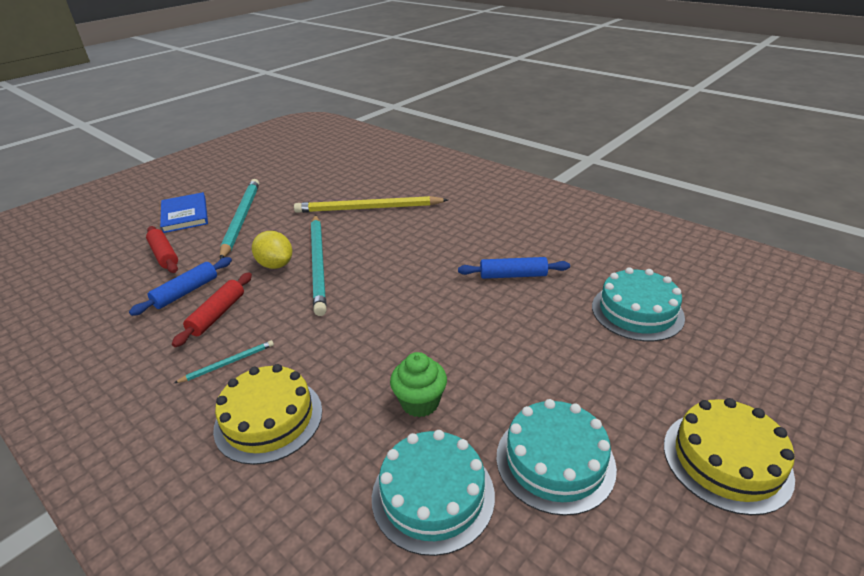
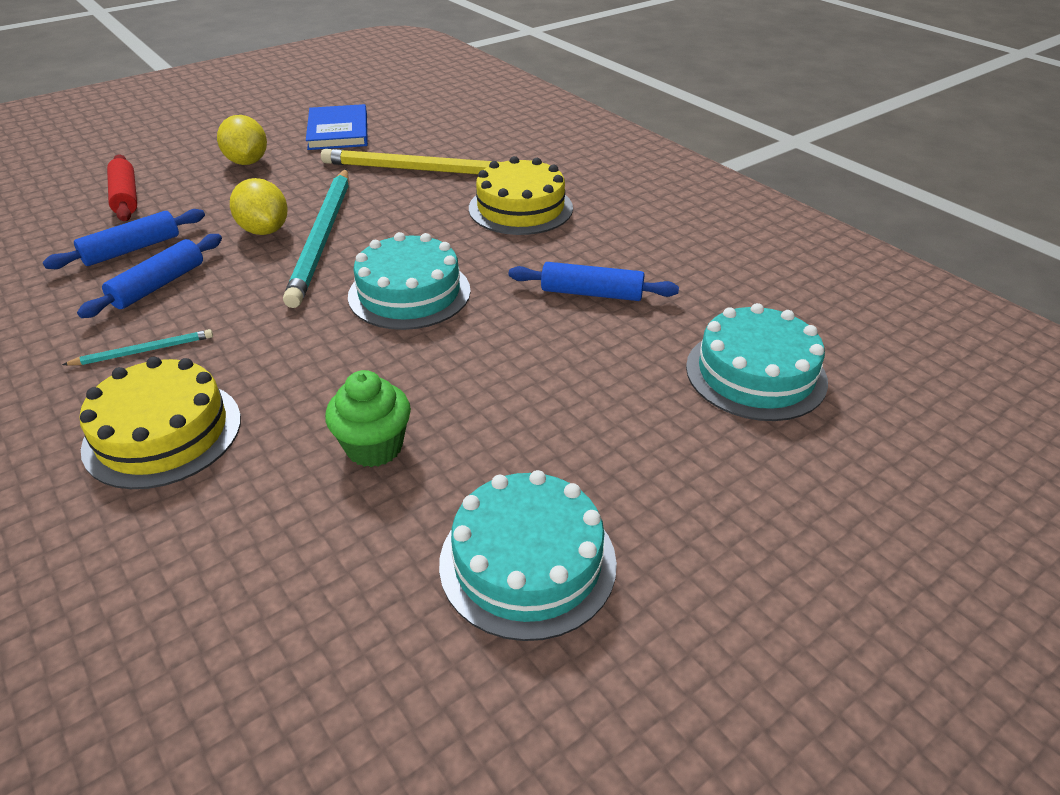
camera: 10 degrees right, 5 degrees up
blue book [160,192,208,233] -> blue book moved to [306,104,368,150]
red rolling pin [172,272,252,347] -> blue rolling pin [77,234,222,318]
turquoise pencil [220,179,259,259] -> yellow lemon [217,115,267,165]
turquoise cake [372,430,495,556] -> turquoise cake moved to [348,232,471,330]
yellow cake [664,398,795,515] -> yellow cake moved to [469,156,573,235]

